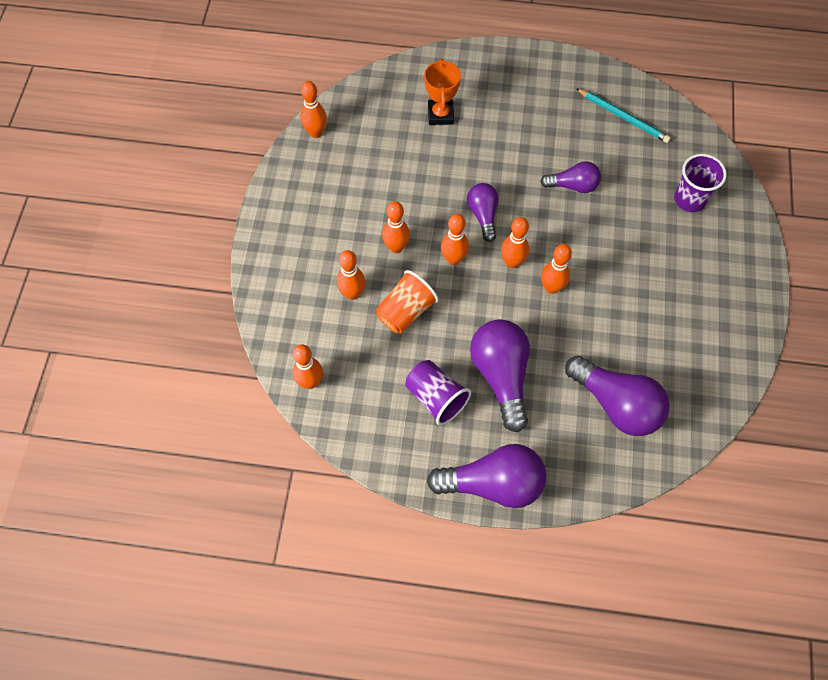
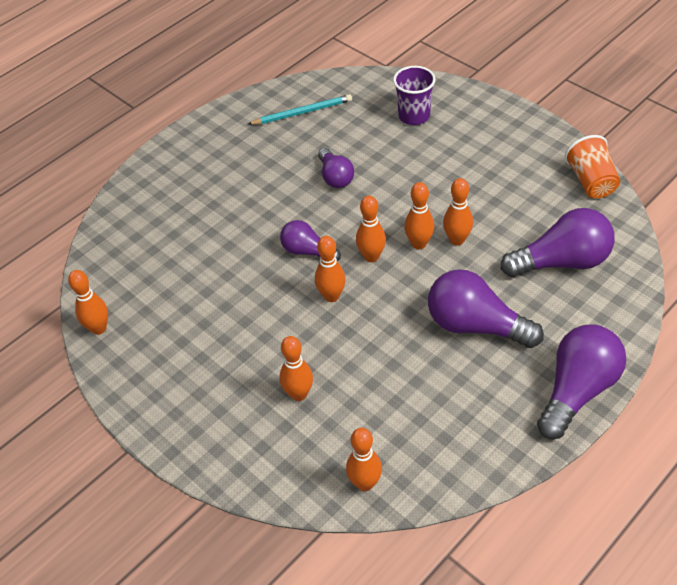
camera: 50 degrees left, 15 degrees down
orange cup [376,270,439,334] -> orange cup moved to [565,135,620,198]
orange bowling pin [382,201,410,253] -> orange bowling pin moved to [443,178,473,246]
purple cup [405,360,471,425] -> none
orange trophy [424,59,461,125] -> none
purple light bulb [540,161,601,193] -> purple light bulb turned 120 degrees clockwise [318,148,354,188]

